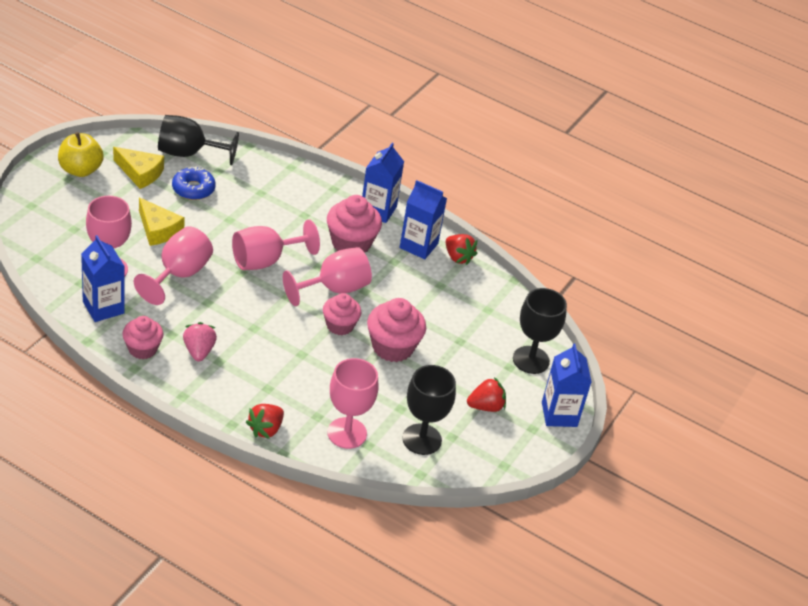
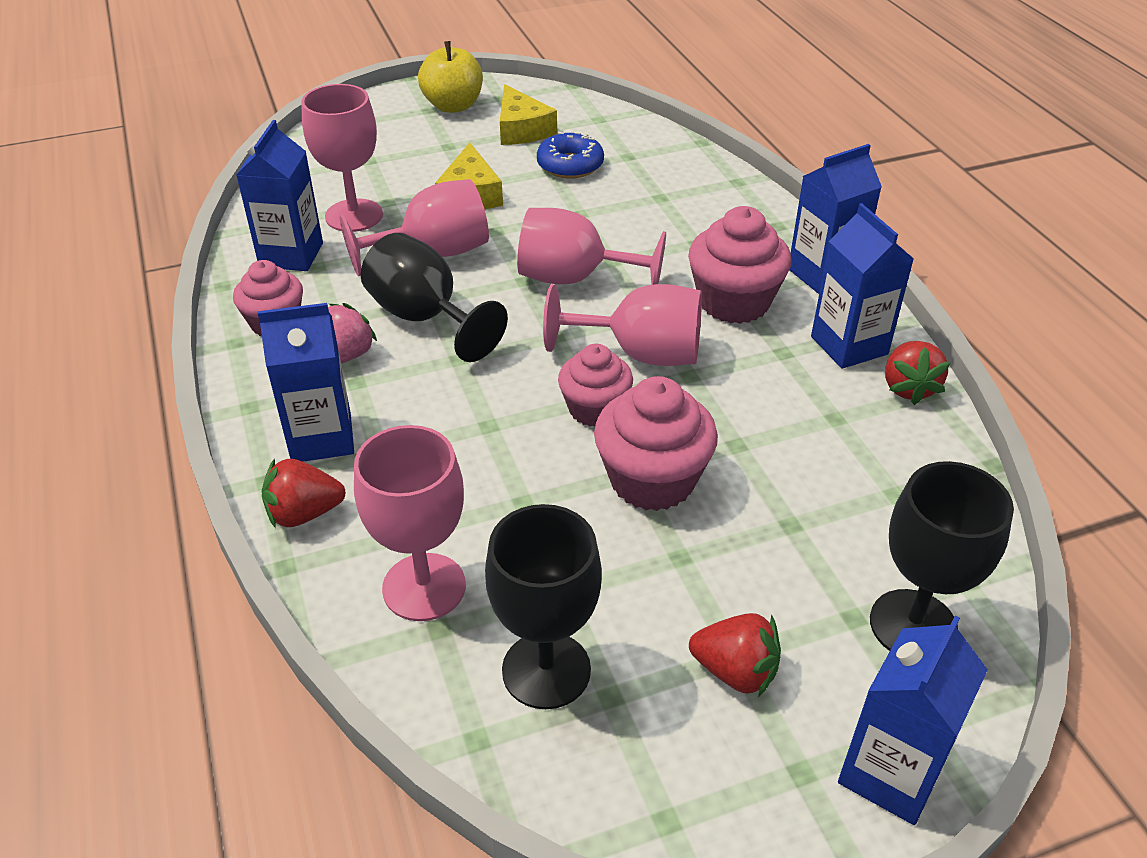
camera: 45 degrees right, 0 degrees up
black goblet [158,115,239,165] -> black goblet moved to [361,233,508,362]
none -> blue carton [258,303,354,462]

